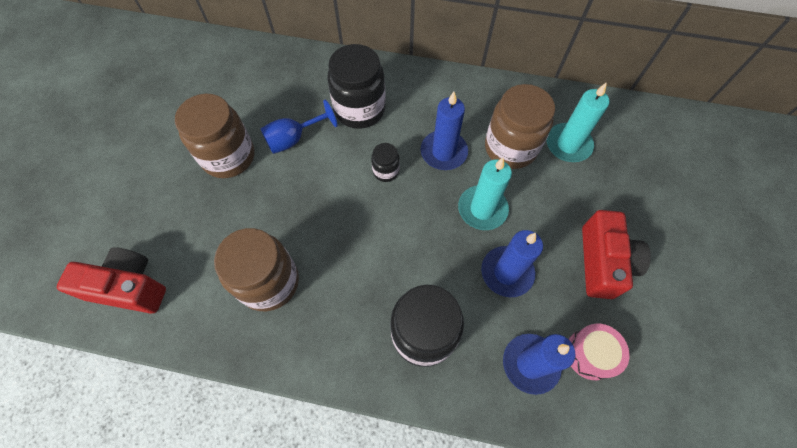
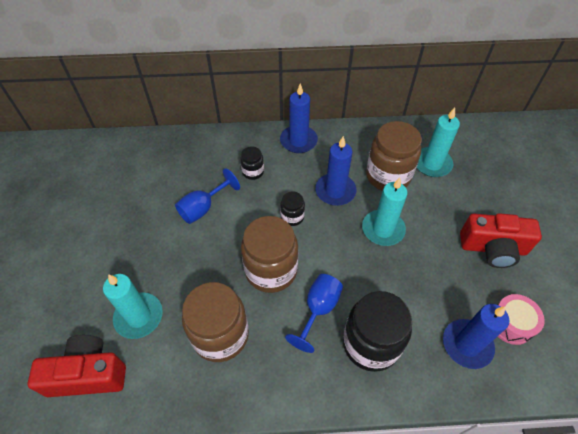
camera: 15 degrees left, 10 degrees down
brown jar [175,94,254,178] -> brown jar moved to [241,216,298,293]
black jar [327,44,386,129] -> black jar [240,146,264,180], size x0.49
blue candle [481,230,543,297] -> blue candle moved to [280,83,318,153]
red camera [582,210,651,299] -> red camera turned 105 degrees clockwise [460,213,542,268]
none -> turquoise candle [103,274,163,339]
none -> blue goblet [285,274,343,353]

